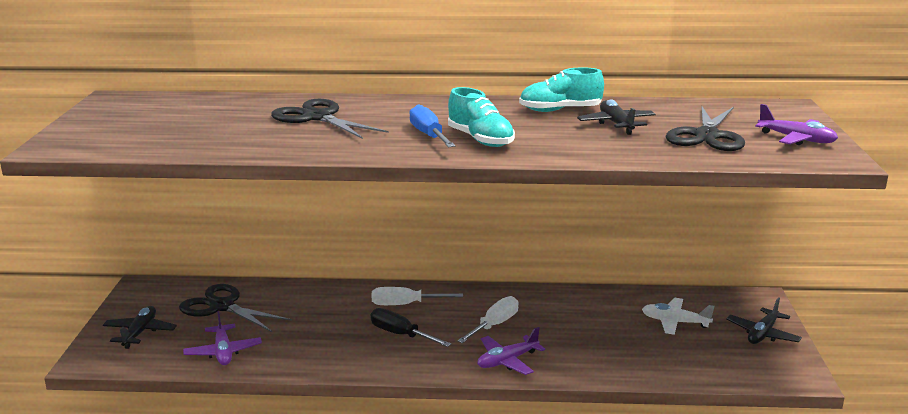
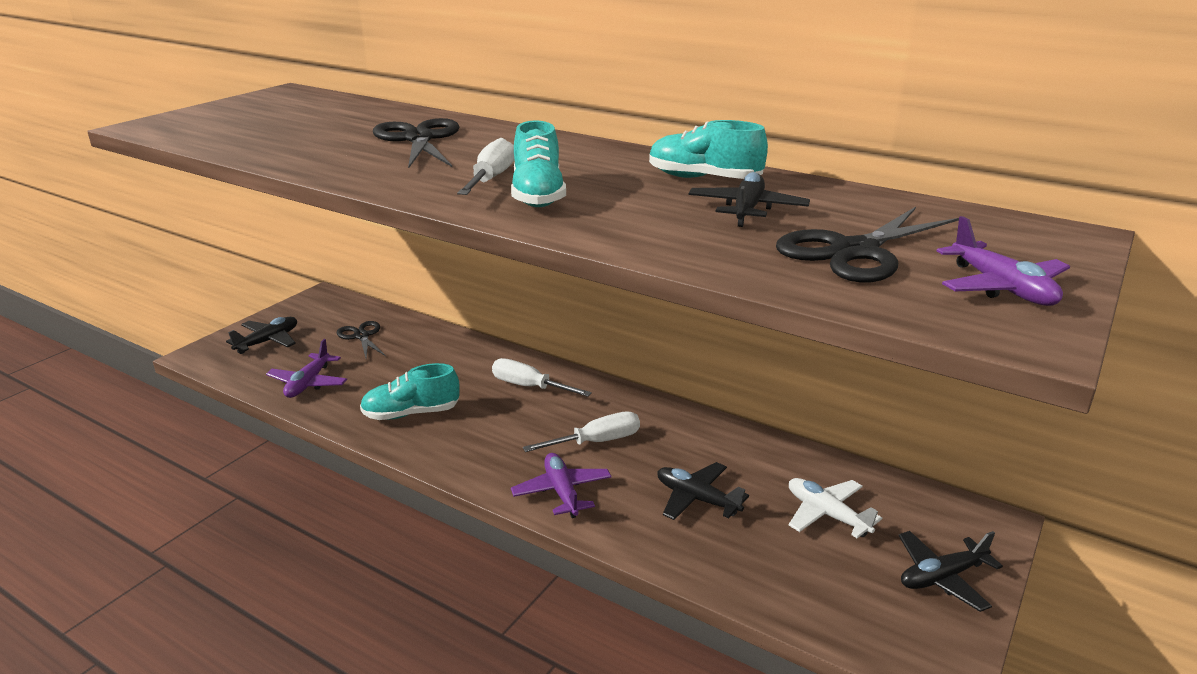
camera: 30 degrees right, 5 degrees up
black scissors [179,284,292,332] -> black scissors [336,321,386,358], size x0.62
black screwdriver [371,308,451,347] -> none
blue screwdriver [409,104,455,147] -> white screwdriver [457,138,514,195]
purple plane [477,327,545,375] -> purple plane turned 75 degrees clockwise [511,453,611,518]
none -> turquoise shoe [360,363,459,420]
none -> black plane [657,462,749,520]

